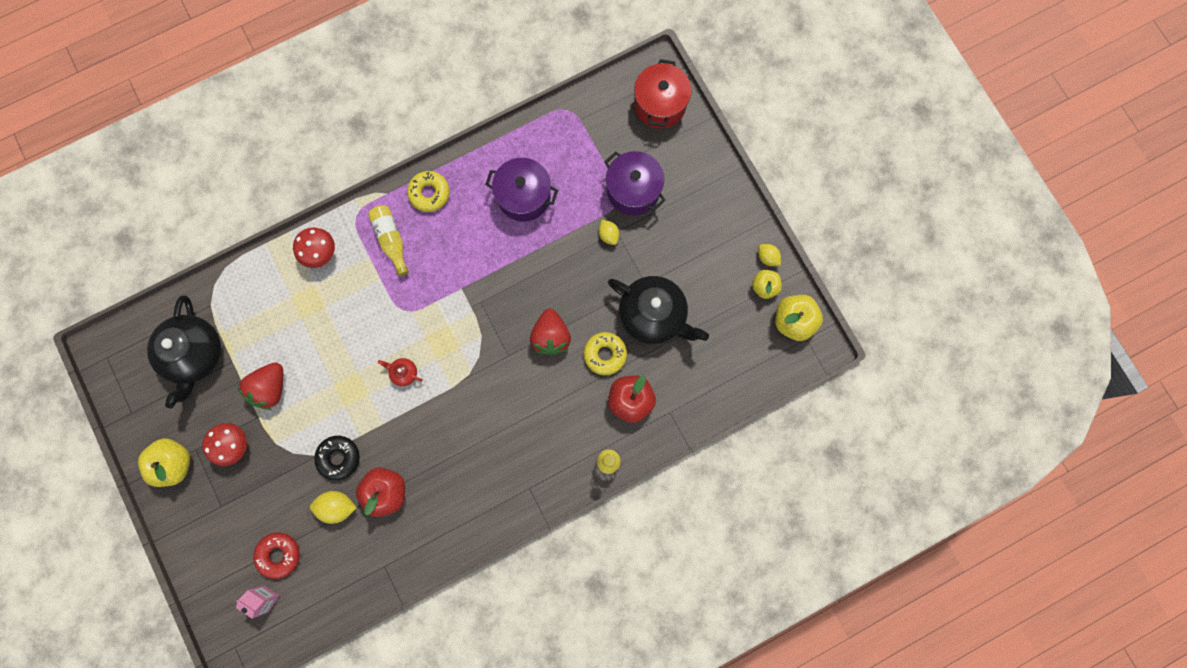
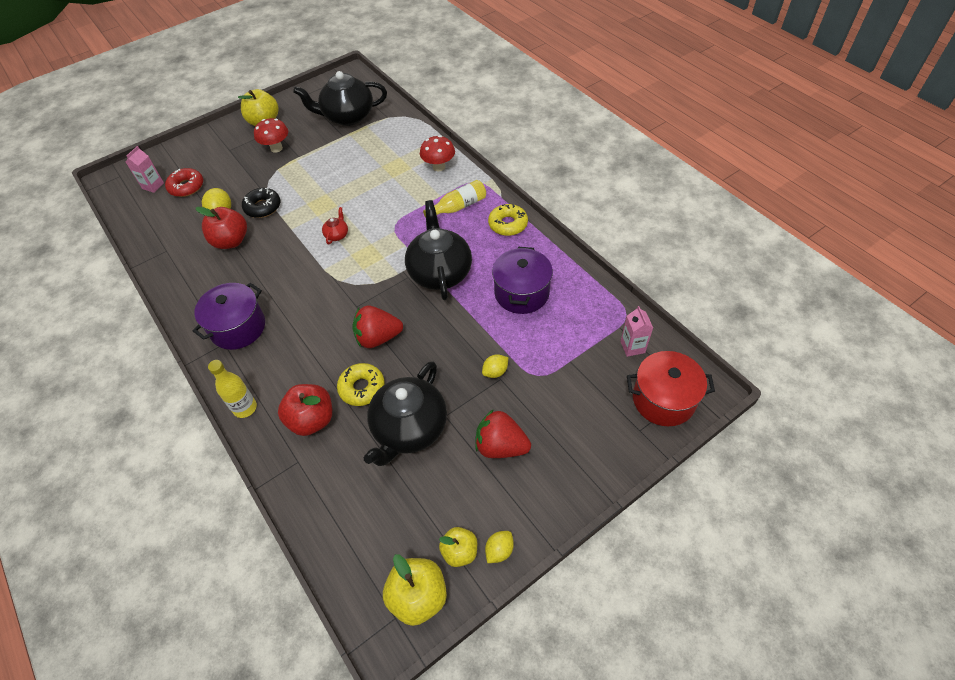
camera: 85 degrees right, 25 degrees down
red strawberry [237,362,283,410] -> red strawberry moved to [475,409,531,458]
purple pot [604,151,666,215] -> purple pot moved to [192,283,265,350]
none -> black teapot [405,200,472,300]
none -> pink carton [620,306,653,357]

